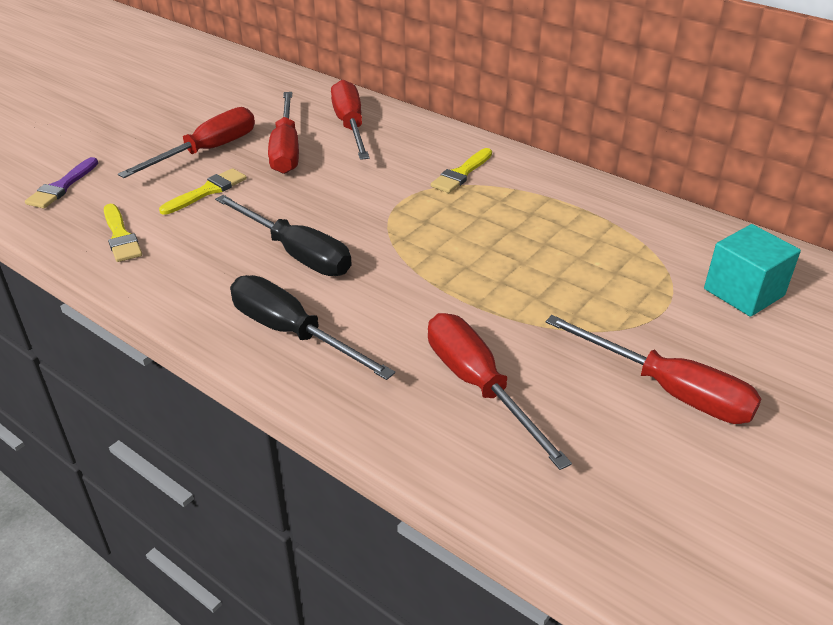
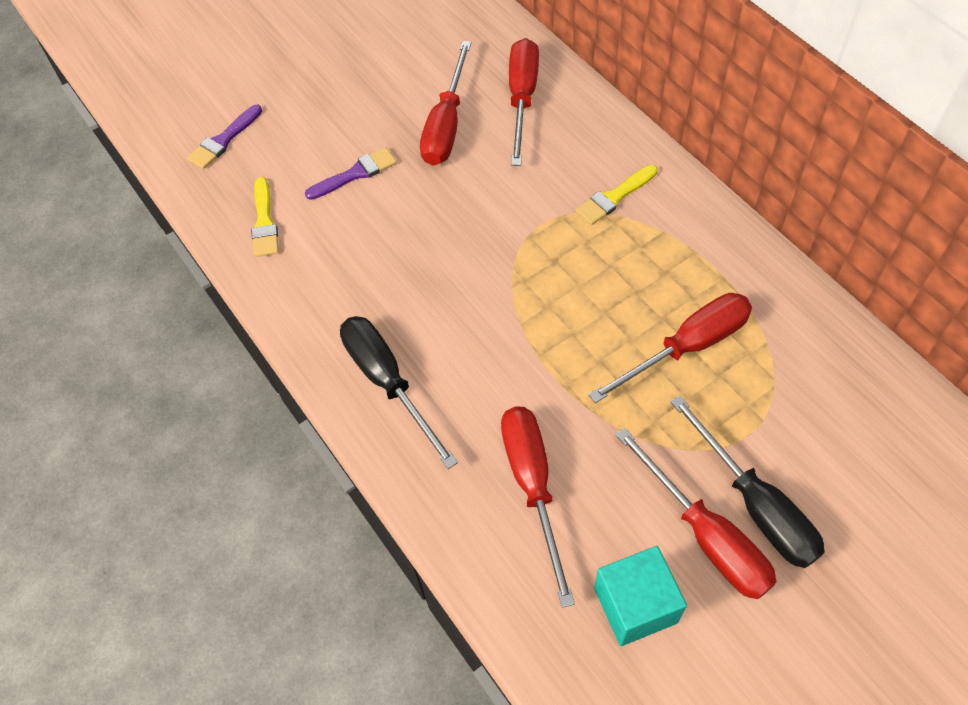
camera: 20 degrees right, 20 degrees up
red screwdriver [118,107,255,178] -> red screwdriver moved to [588,293,752,403]
yellow brush [159,168,247,215] -> purple brush [305,147,397,200]
black screwdriver [215,195,352,276] -> black screwdriver moved to [671,395,825,568]
turquoise cube [704,224,801,317] -> turquoise cube moved to [594,546,687,646]

